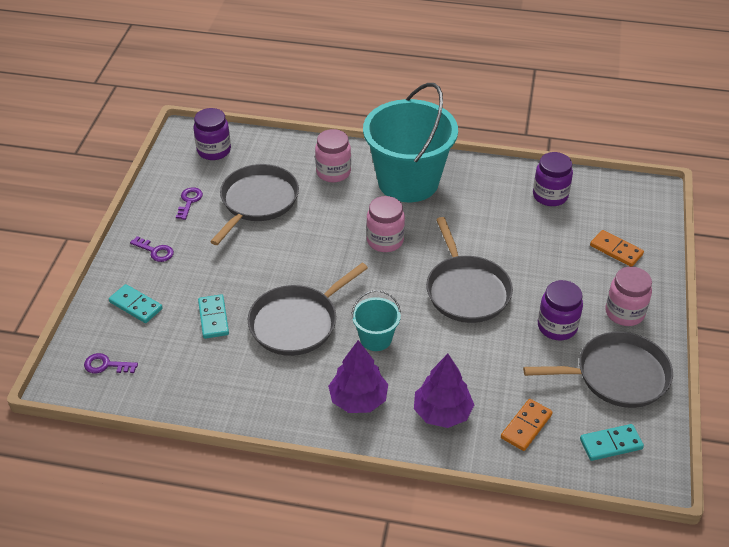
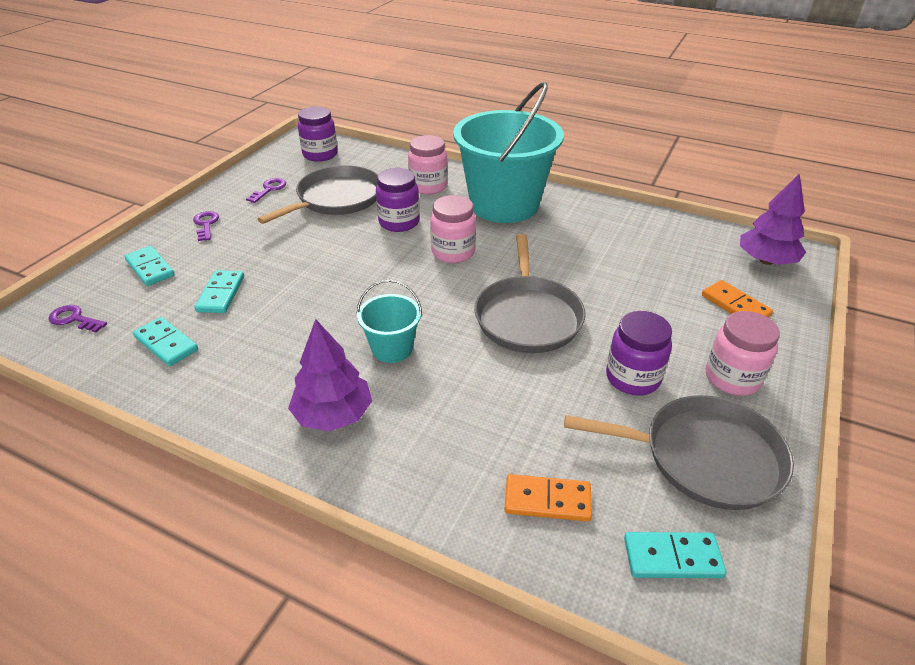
camera: 15 degrees right, 5 degrees down
purple key [130,236,174,262] -> purple key turned 150 degrees counterclockwise [193,211,219,241]
grey pan [248,263,368,356] -> none
purple tree [414,354,474,428] -> purple tree moved to [740,173,806,265]
orange domino [501,399,553,451] -> orange domino turned 45 degrees clockwise [505,474,592,522]
purple jar [533,152,573,206] -> purple jar moved to [376,168,420,232]
none -> turquoise domino [133,317,198,366]

